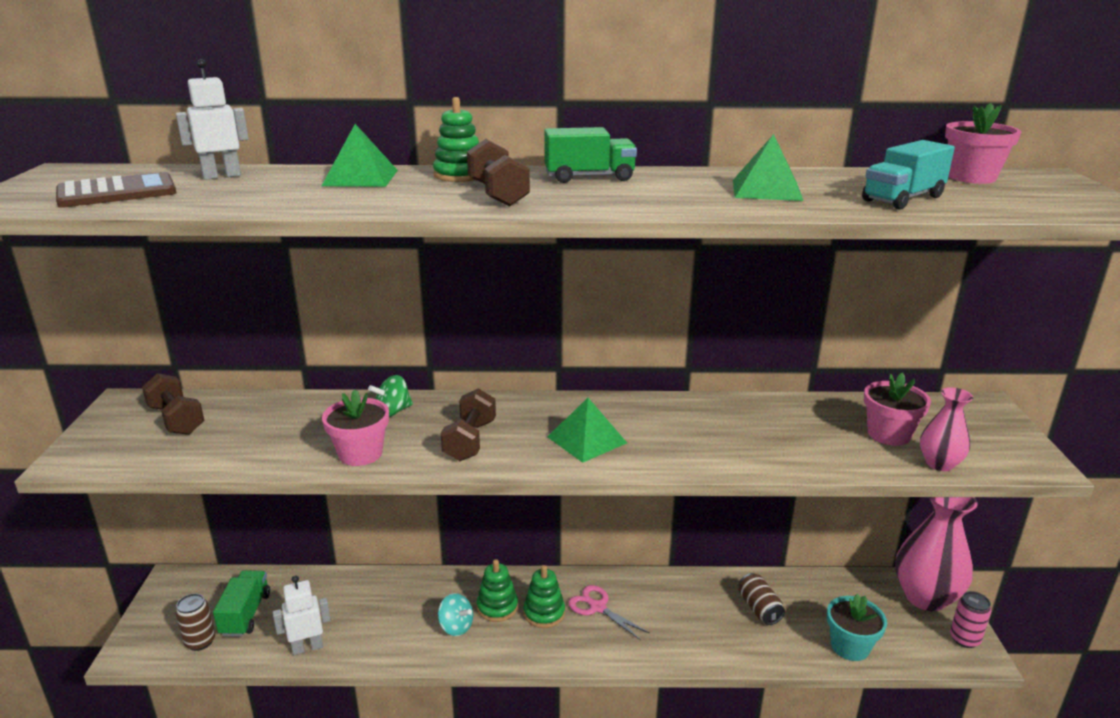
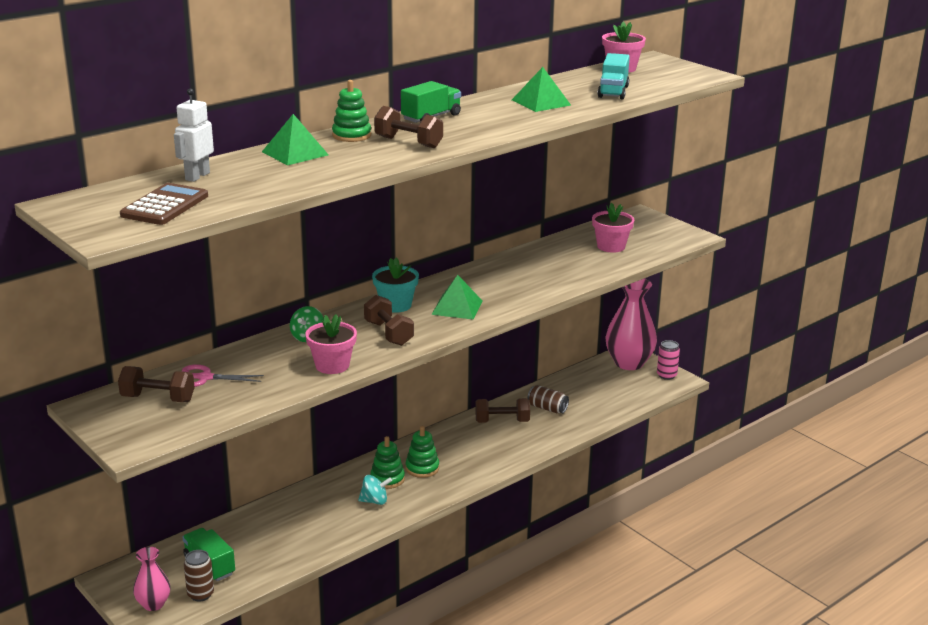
camera: 40 degrees left, 0 degrees up
white robot [273,575,331,655] -> none
pink scissors [568,585,649,640] -> pink scissors moved to [182,364,264,387]
turquoise flower pot [827,594,887,661] -> turquoise flower pot moved to [372,257,419,313]
pink vase [920,387,973,471] -> pink vase moved to [133,547,171,611]
none -> brown dumbbell [475,398,530,423]

